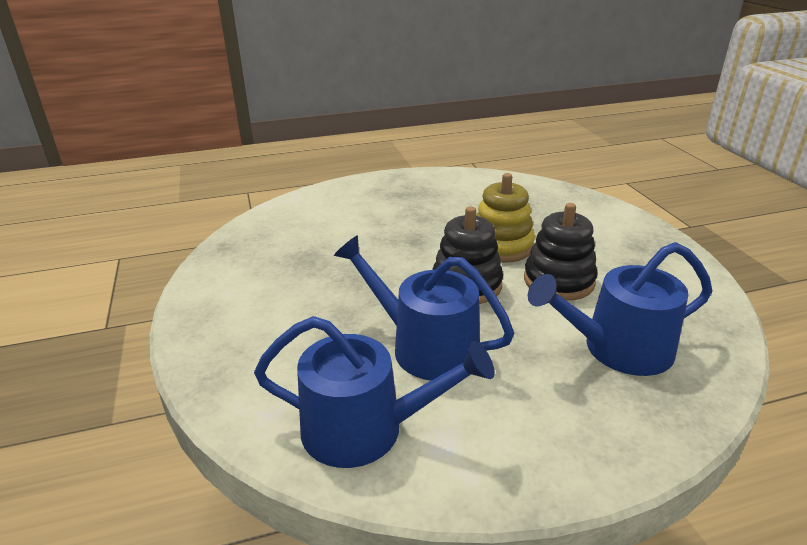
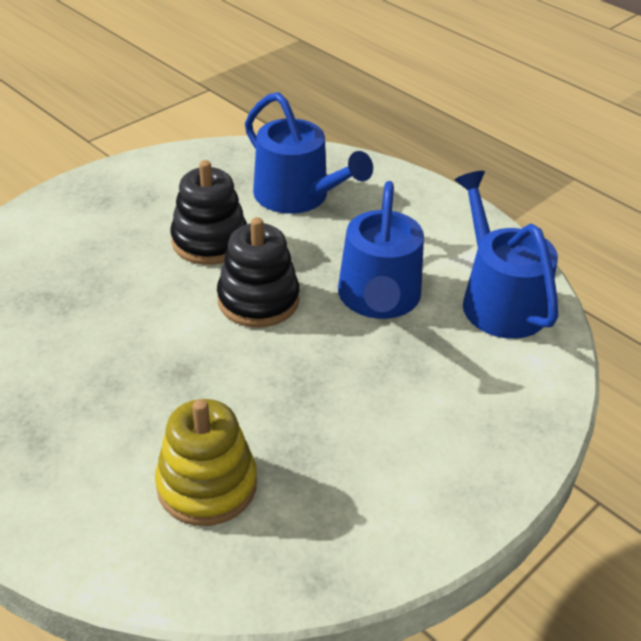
camera: 120 degrees left, 10 degrees up
yellow stacking toy [476,173,535,263] -> yellow stacking toy moved to [155,399,257,526]

